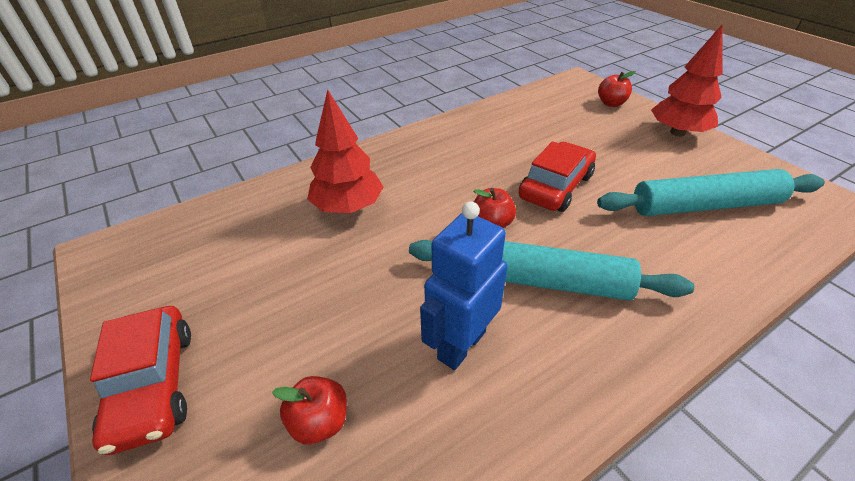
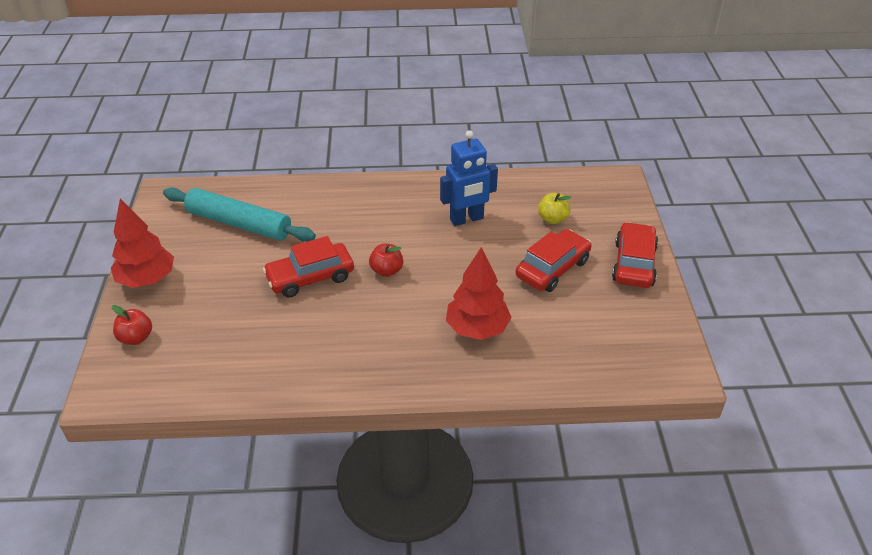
camera: 150 degrees left, 0 degrees up
red apple [272,376,347,445] -> yellow apple [538,193,571,224]
turquoise rolling pin [409,240,694,300] -> none
none -> red car [515,229,591,292]

